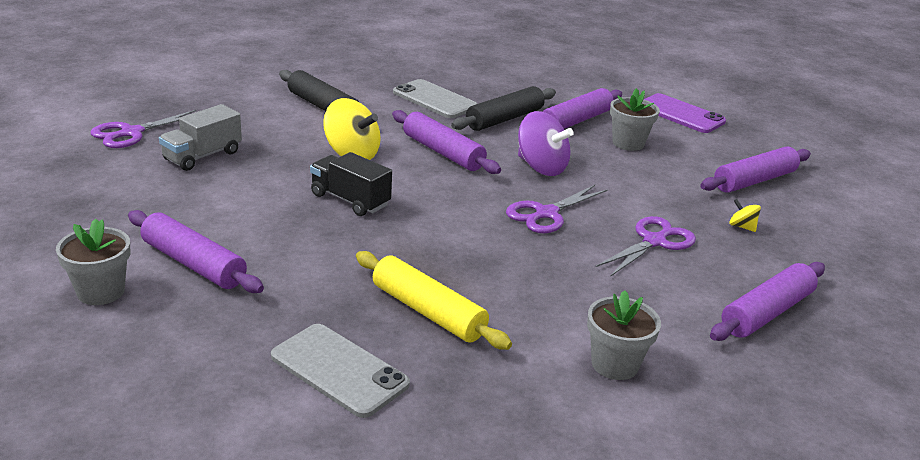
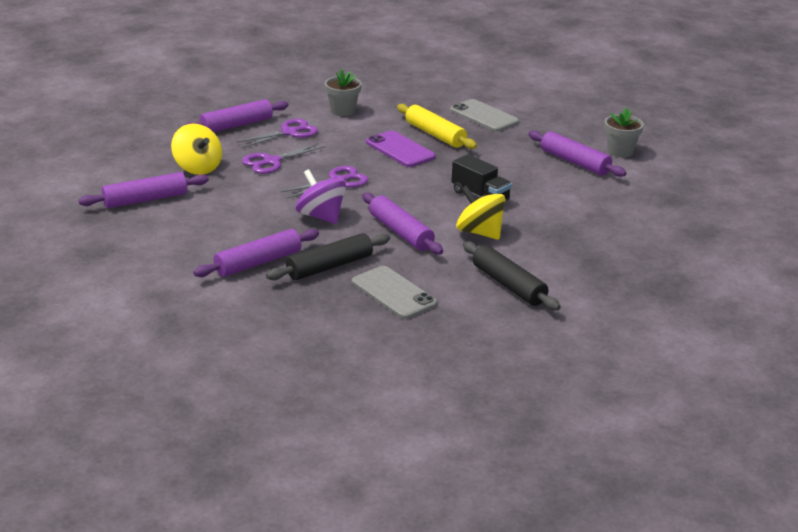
camera: 170 degrees left, 0 degrees up
purple scissors [90,109,197,148] -> purple scissors moved to [236,119,318,148]
grey truck [159,104,242,171] -> none
grey flower pot [610,88,660,151] -> none
purple phone [644,93,726,133] -> purple phone moved to [366,130,436,167]
yellow spinning top [729,199,761,232] -> yellow spinning top [171,124,222,175], size x2.13

